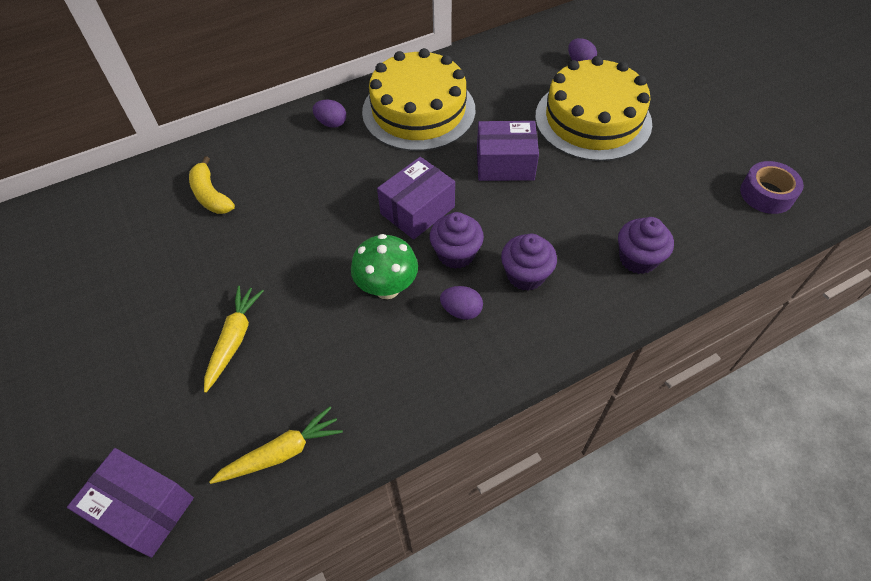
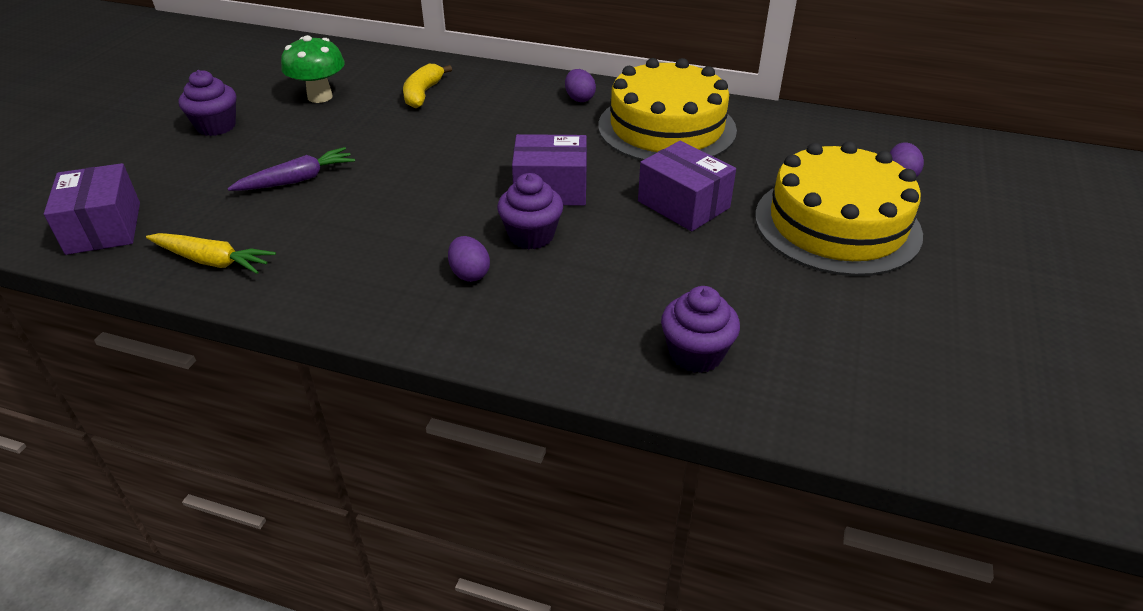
camera: 45 degrees right, 15 degrees down
yellow carrot [204,286,264,393] -> purple carrot [227,147,355,191]
green mushroom [351,234,418,299] -> green mushroom moved to [281,35,345,103]
purple cupcake [501,234,557,291] -> purple cupcake moved to [178,70,236,136]
purple tape [740,161,804,214] -> none

